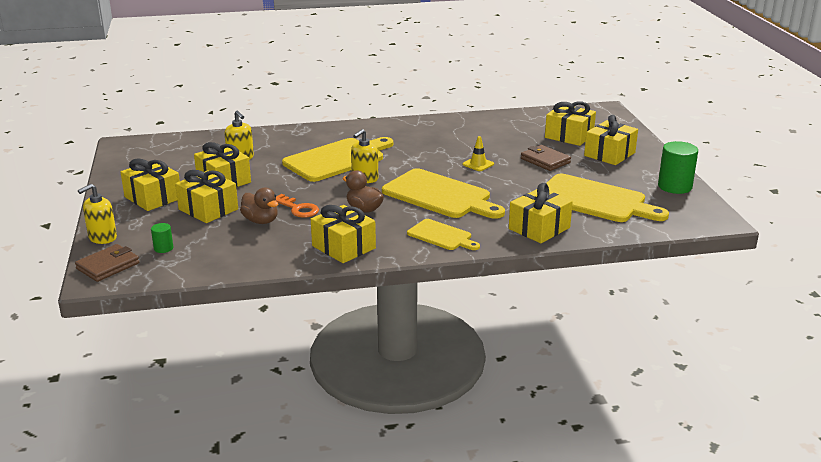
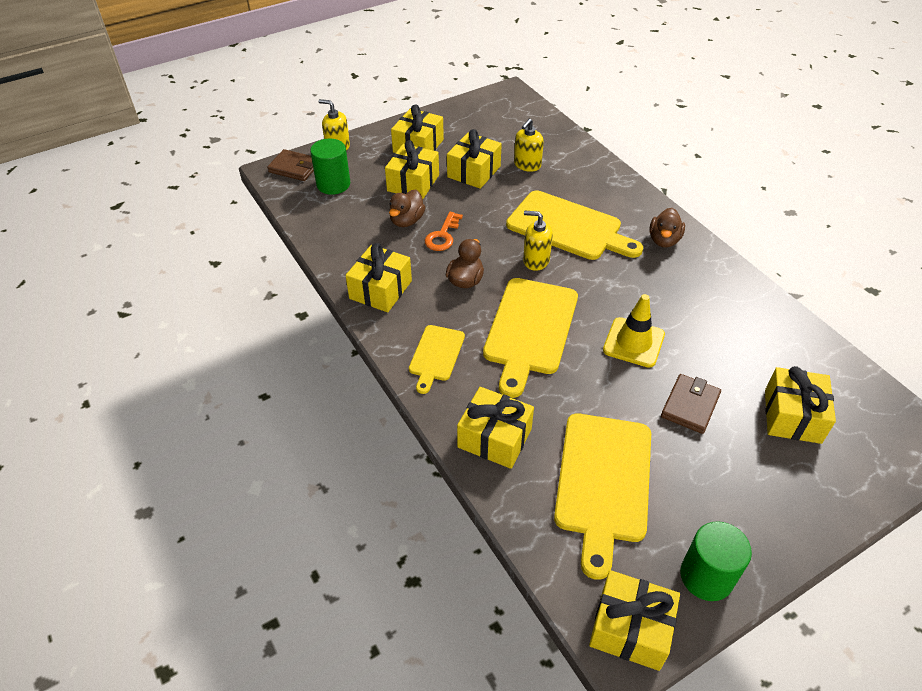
camera: 70 degrees right, 20 degrees up
green cylinder [151,223,173,253] -> green cylinder [310,139,350,195], size x1.99
yellow traffic cone [463,136,494,171] -> yellow traffic cone [603,294,665,368], size x1.67
yellow gift [584,115,638,165] -> yellow gift moved to [589,570,680,671]
none -> brown duck [649,208,685,248]

